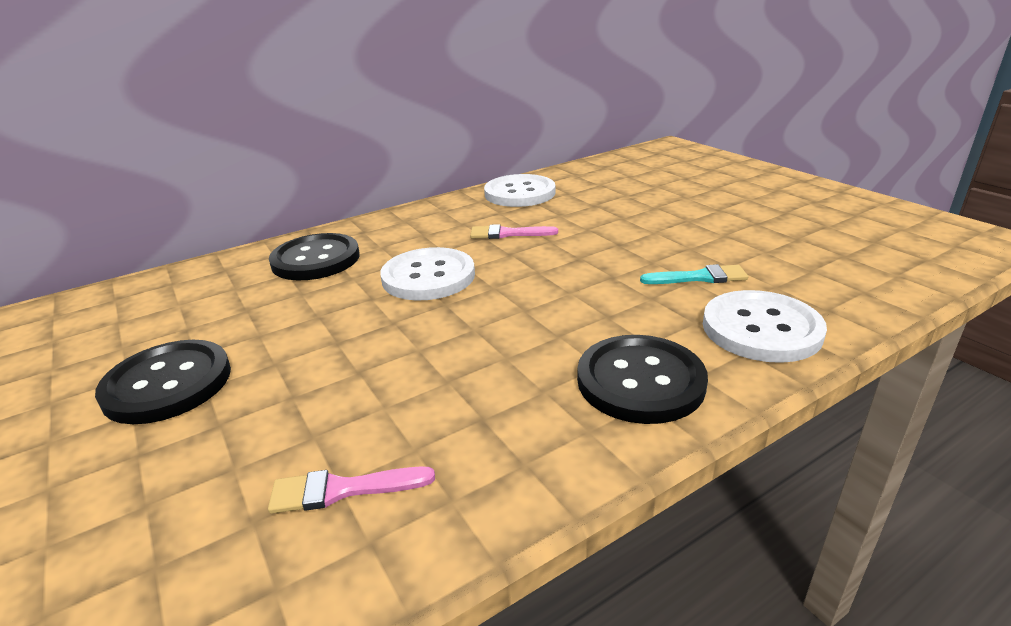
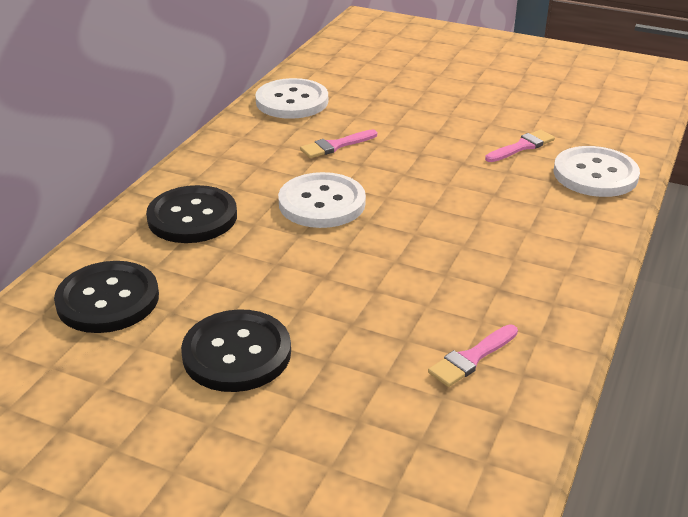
camera: 35 degrees left, 5 degrees up
black button [577,335,708,424] -> black button moved to [54,261,159,333]
turquoise brush [640,264,748,284] -> pink brush [485,129,555,162]

